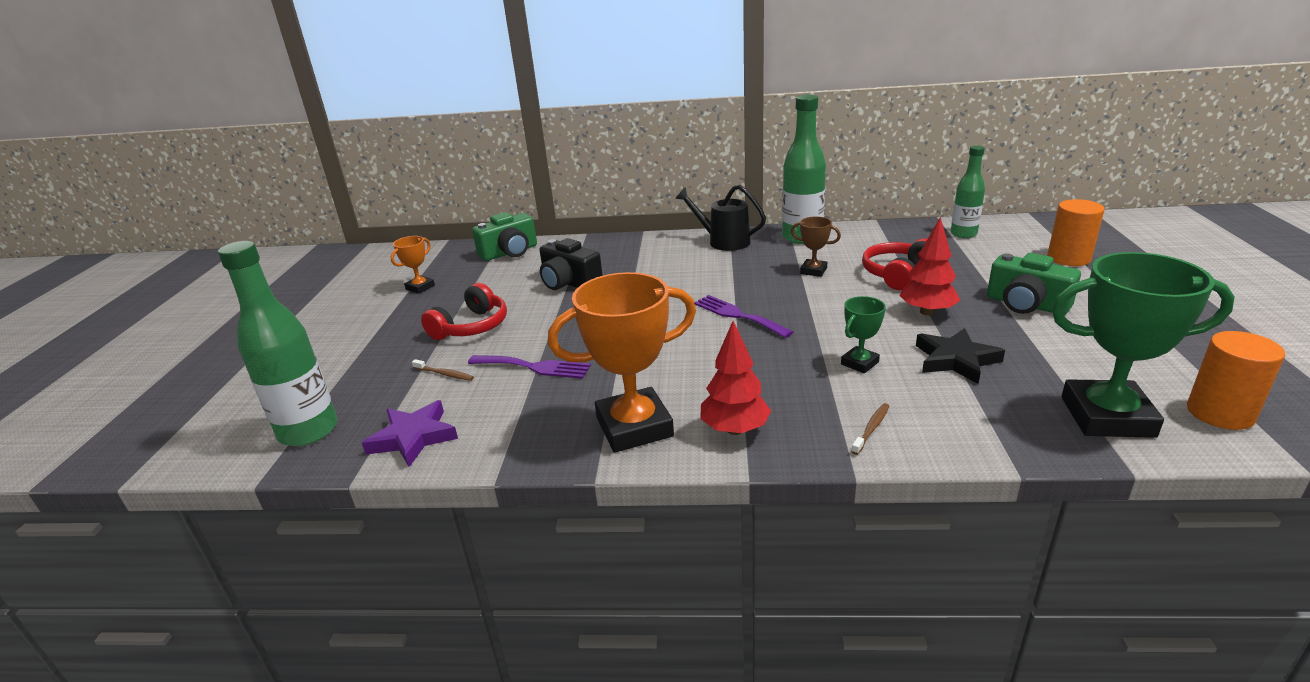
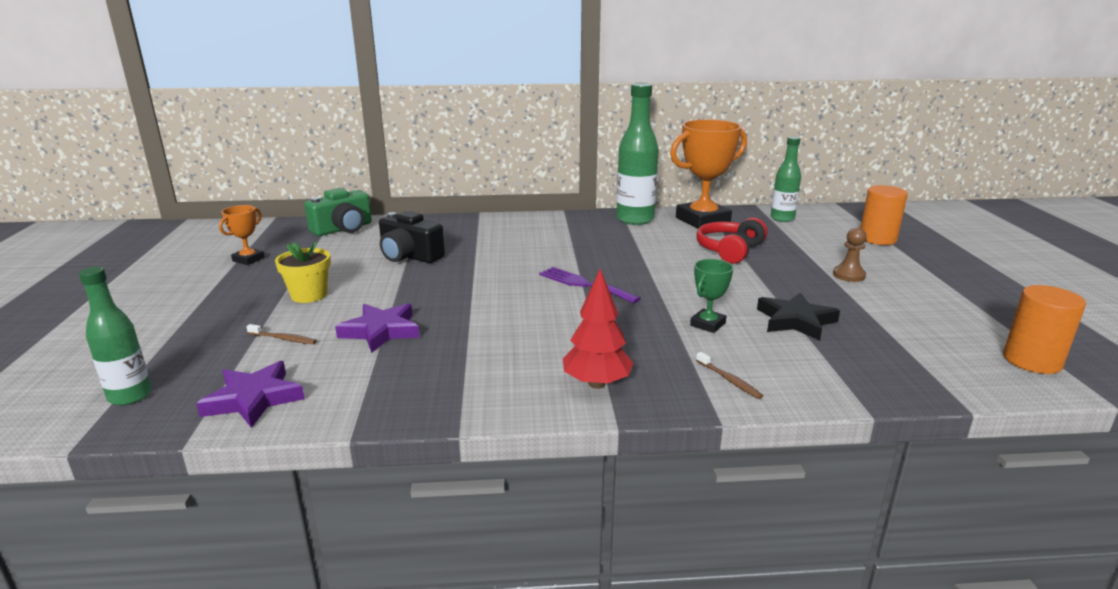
camera: 10 degrees left, 5 degrees down
green bottle [218,241,338,446] -> green bottle [79,267,152,405], size x0.62
red headphones [421,283,507,340] -> yellow flower pot [275,242,331,303]
purple fork [468,355,591,379] -> purple star [335,303,420,353]
orange trophy [548,272,696,453] -> orange trophy moved to [670,119,747,229]
black watering can [675,185,766,251] -> none
brown trophy [791,217,841,277] -> none
brown toothbrush [851,403,889,455] -> brown toothbrush turned 120 degrees clockwise [696,352,763,399]
red tree [899,217,960,316] -> none
green camera [987,253,1081,315] -> brown pawn [833,227,867,282]
green trophy [1052,252,1235,438] -> none

